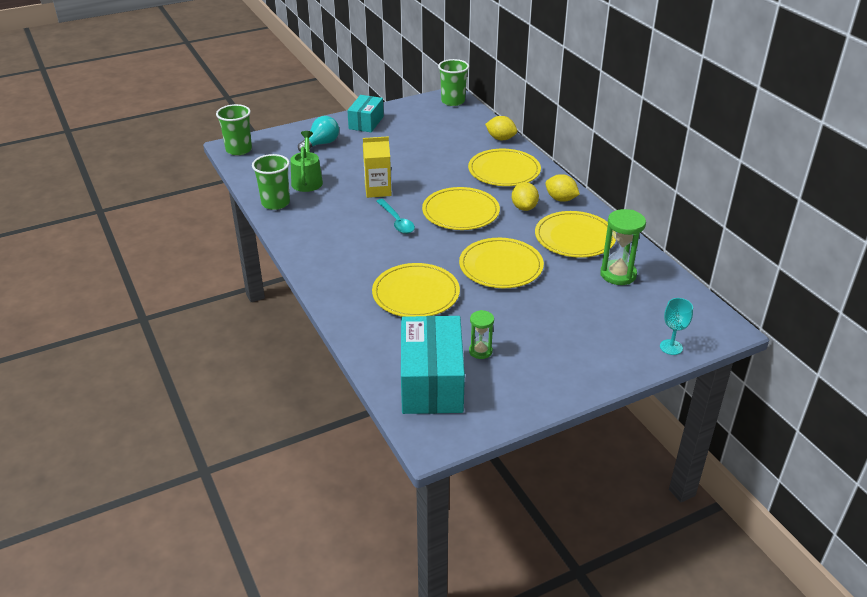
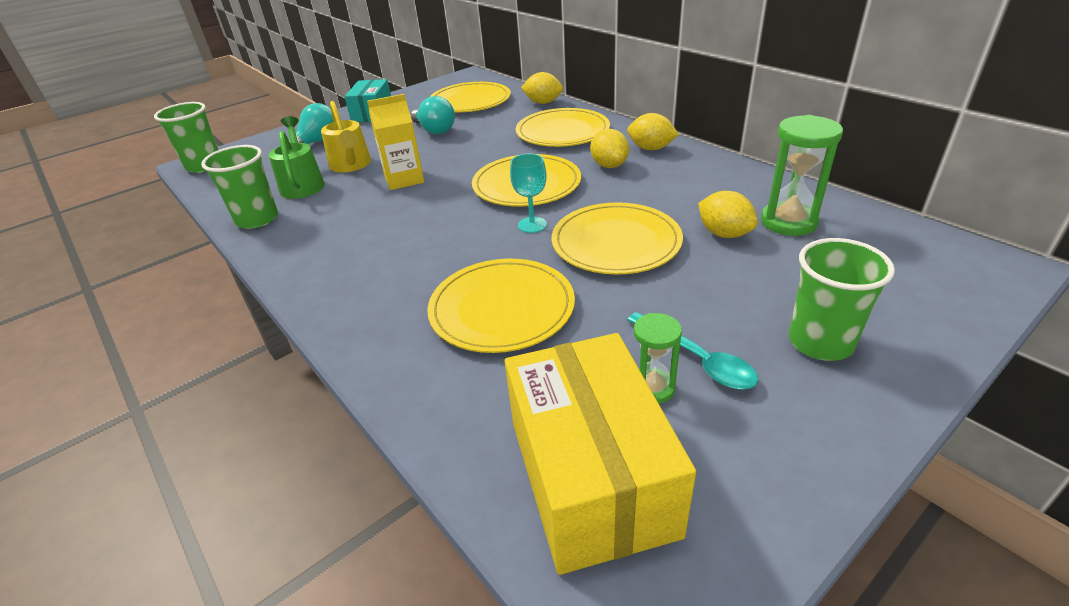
camera: 10 degrees left, 0 degrees up
turquoise spoon [376,199,415,234] -> turquoise spoon moved to [627,312,758,390]
turquoise box [401,316,465,414] -> yellow box [505,333,696,575]
green cup [438,59,469,106] -> green cup moved to [789,238,895,361]
yellow plate [535,211,616,258] -> yellow plate moved to [430,82,511,112]
turquoise goblet [660,298,693,355] -> turquoise goblet moved to [510,154,547,233]
none -> yellow watering can [321,101,371,172]
none -> turquoise light bulb [411,96,455,134]
none -> yellow lemon [698,191,758,238]

